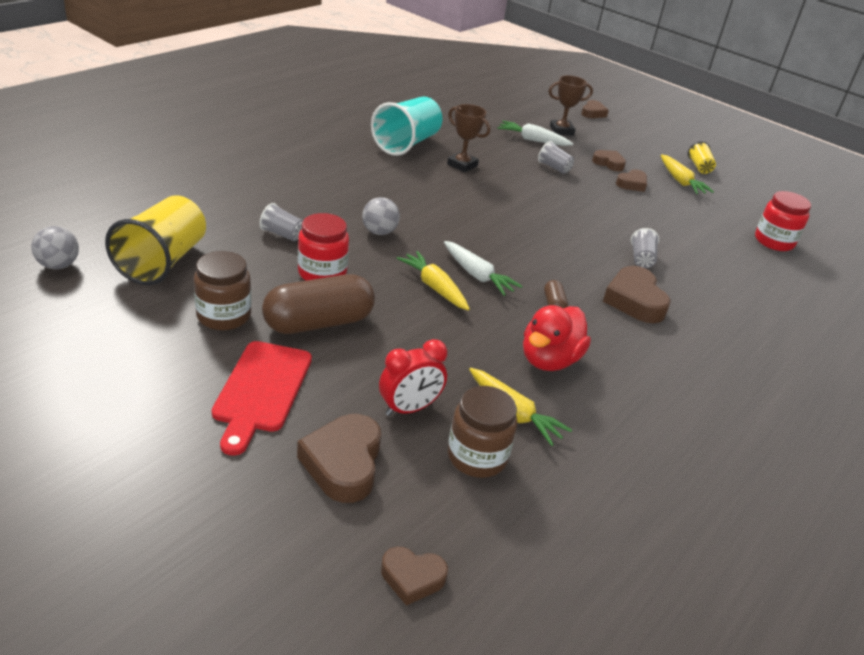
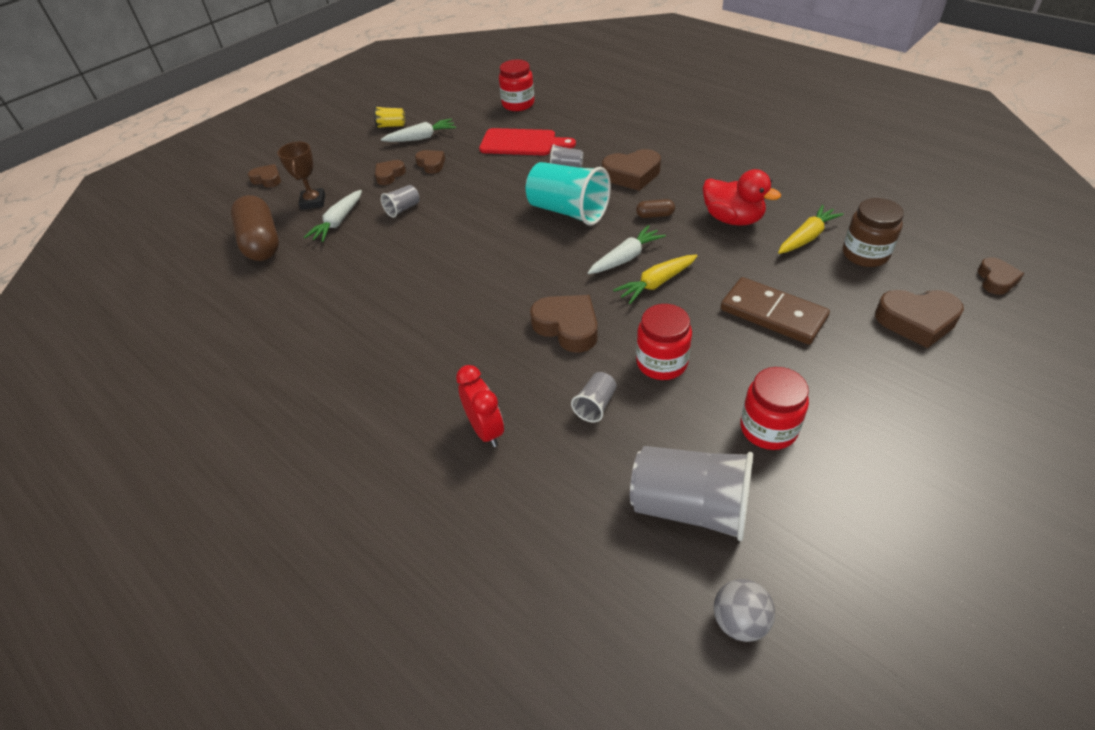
camera: 80 degrees left, 10 degrees up
yellow cup [105,195,206,285] -> grey cup [630,446,753,541]
brown jar [193,251,251,330] -> red jar [740,367,809,450]
red cutting board [212,341,312,456] -> red cutting board moved to [479,128,576,155]
brown capsule [262,274,375,334] -> brown capsule moved to [231,195,279,261]
grey ball [362,197,400,235] -> brown heart [530,295,598,353]
turquoise cup [371,97,442,156] -> turquoise cup moved to [526,162,611,226]
red clock [379,339,447,416] -> red clock moved to [456,365,504,447]
brown trophy [447,104,490,172] -> none
yellow carrot [661,154,714,194] -> white carrot [381,119,456,142]
none -> brown domino [721,277,830,345]

